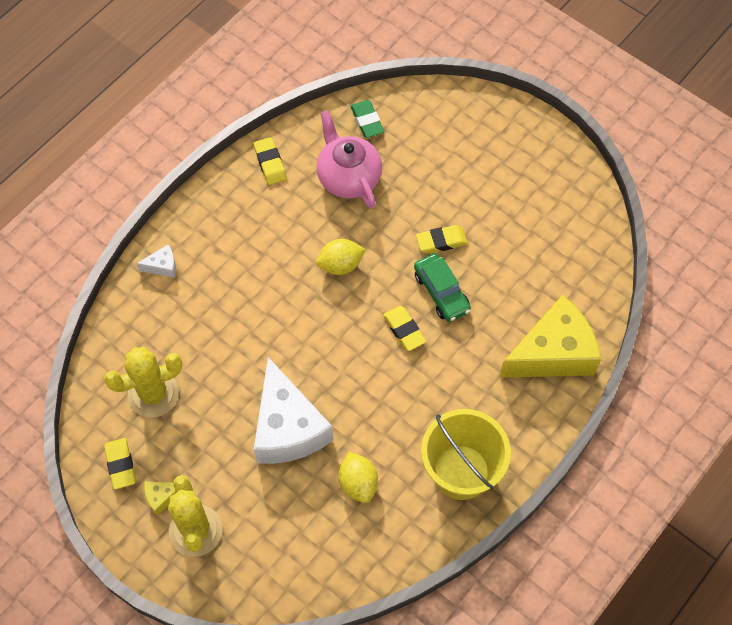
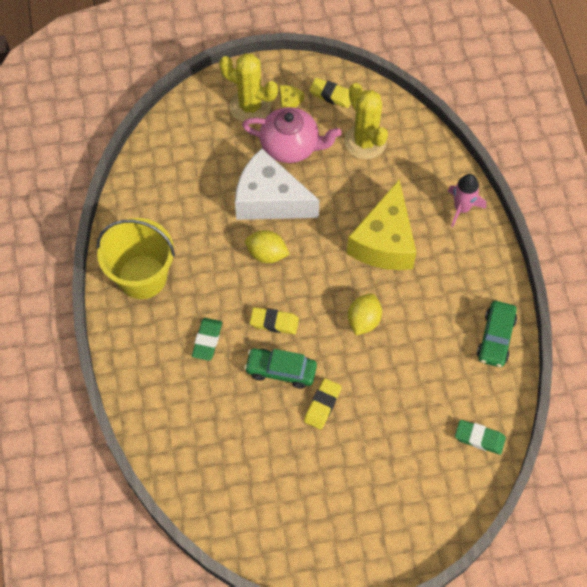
camera: 130 degrees right, 0 degrees up
yellow cactus [104,347,182,418] -> yellow cactus turned 45 degrees counterclockwise [344,83,388,159]
white cheese [136,245,176,278] -> pink rocket [448,174,486,227]
yellow eraser [253,137,287,185] -> green car [477,301,517,367]
pink teapot [316,110,382,209] -> pink teapot moved to [242,107,341,163]
yellow lemon [339,452,378,503] -> yellow lemon moved to [245,230,290,263]
yellow cheese [499,295,601,378] -> yellow cheese moved to [347,180,416,270]
none -> green eraser [192,318,222,361]

